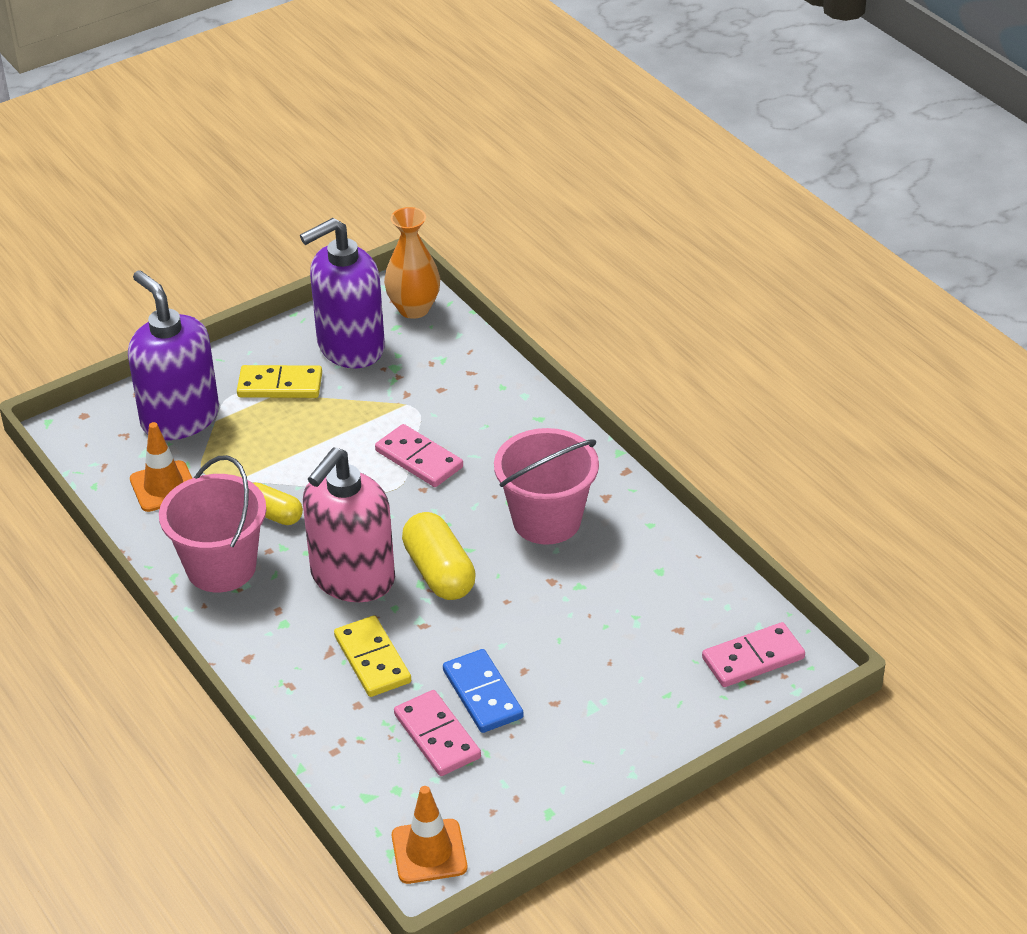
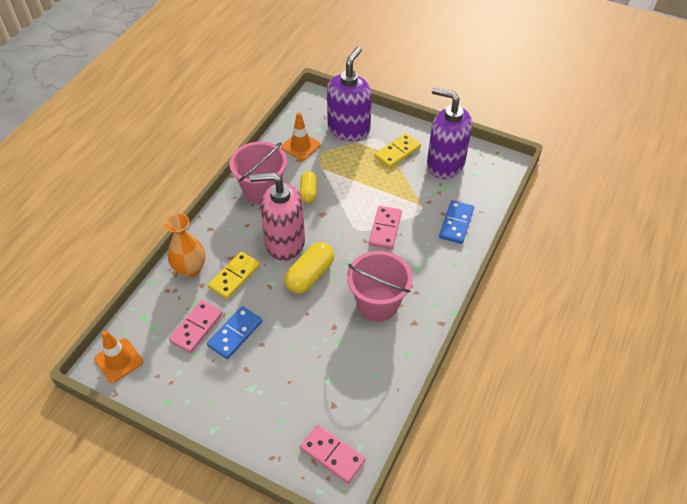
camera: 60 degrees right, 10 degrees up
yellow domino [237,365,322,398] -> yellow domino turned 75 degrees clockwise [375,133,421,168]
orange vase [384,207,440,319] -> orange vase moved to [165,213,206,278]
none -> blue domino [439,200,474,244]

